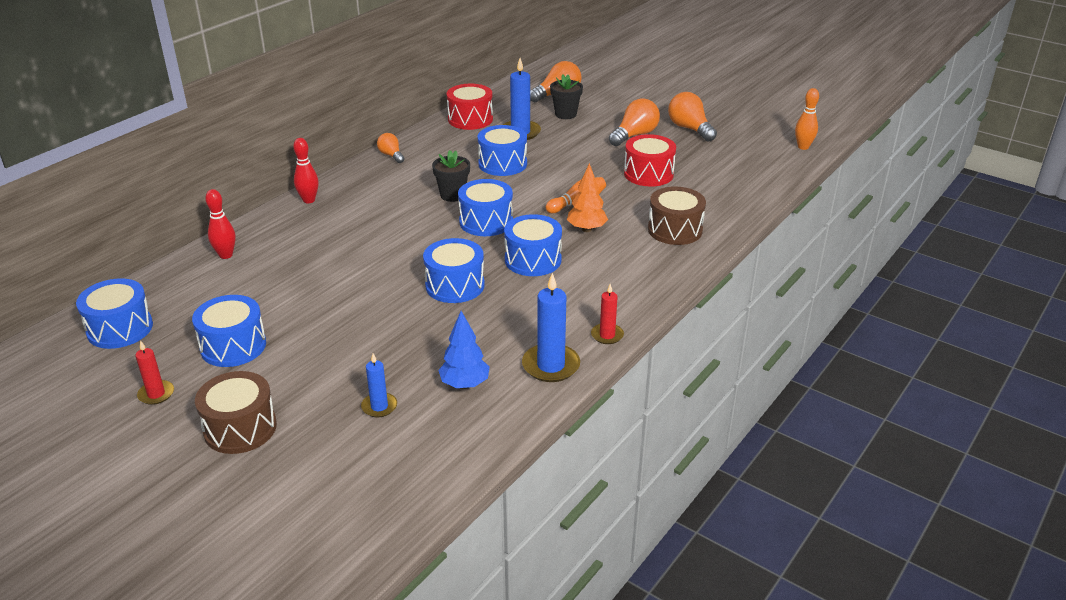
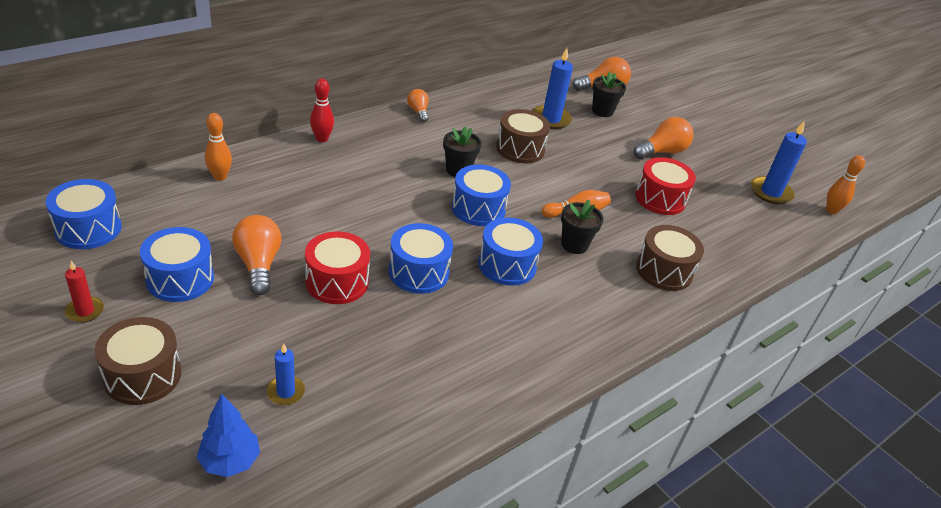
camera: 10 degrees right, 5 degrees up
red bowling pin [205,189,236,259] -> orange bowling pin [205,113,232,181]
blue tree [438,311,490,389] -> blue tree moved to [197,393,260,477]
red drum [447,84,493,130] -> red drum moved to [305,231,370,304]
blue drum [478,125,527,176] -> brown drum [496,109,550,163]
blue candle [522,273,580,382] -> blue candle moved to [751,121,807,204]
orange tree [567,163,608,232] -> black flower pot [561,200,604,254]
red candle [591,284,624,344] -> none
orange light bulb [668,92,717,141] -> orange light bulb moved to [232,215,281,295]

